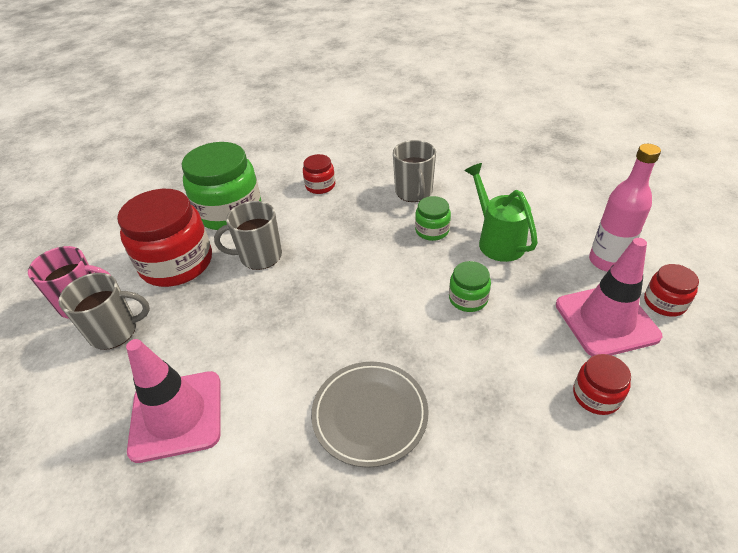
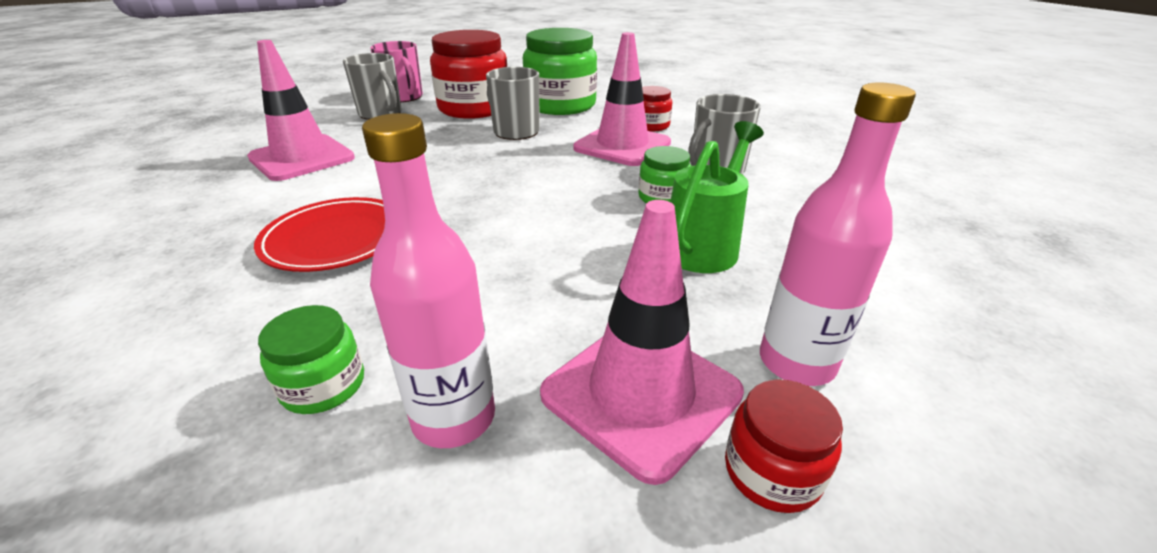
camera: 55 degrees right, 10 degrees down
grey plate [311,362,429,468] -> red plate [254,197,385,272]
green jar [449,261,491,312] -> green jar moved to [258,305,364,414]
red jar [573,354,631,415] -> pink bottle [362,113,495,448]
none -> pink traffic cone [573,32,671,166]

